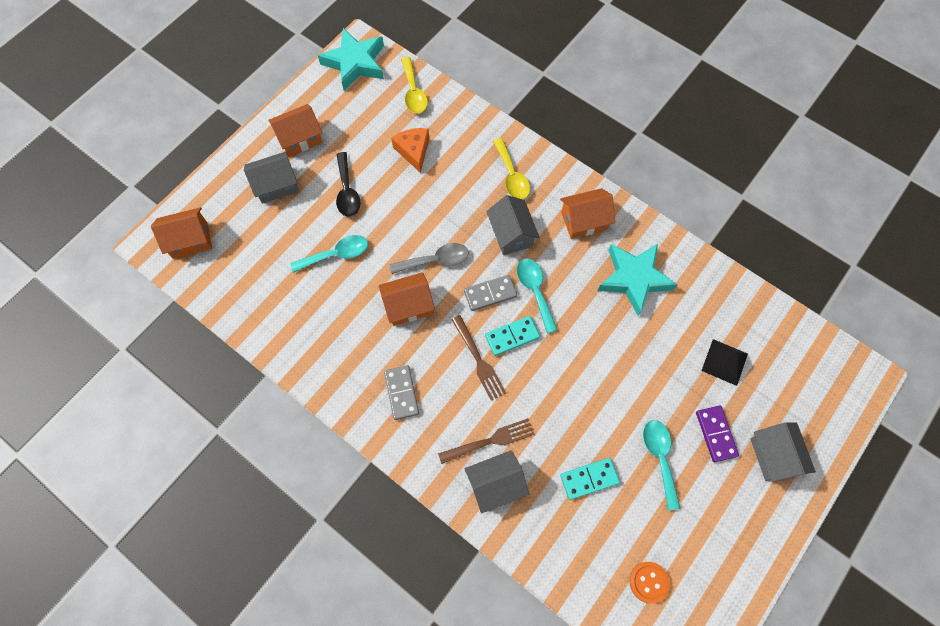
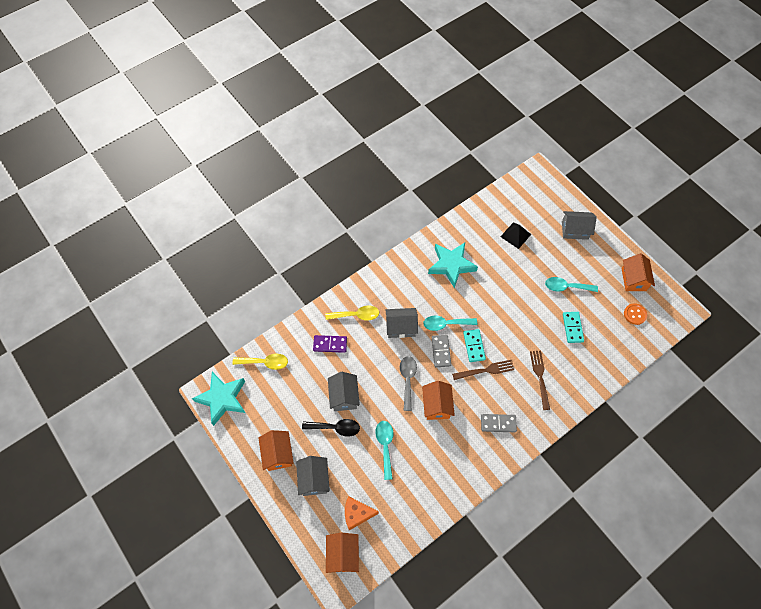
camera: 75 degrees left, 5 degrees down
orange cheese [391,128,429,173] -> orange cheese moved to [345,496,379,530]
grey house [465,450,529,513] -> grey house moved to [328,372,360,411]
orange house [560,188,615,239] -> orange house moved to [622,253,655,291]
purple domino [696,406,739,462] -> purple domino moved to [313,335,347,353]

